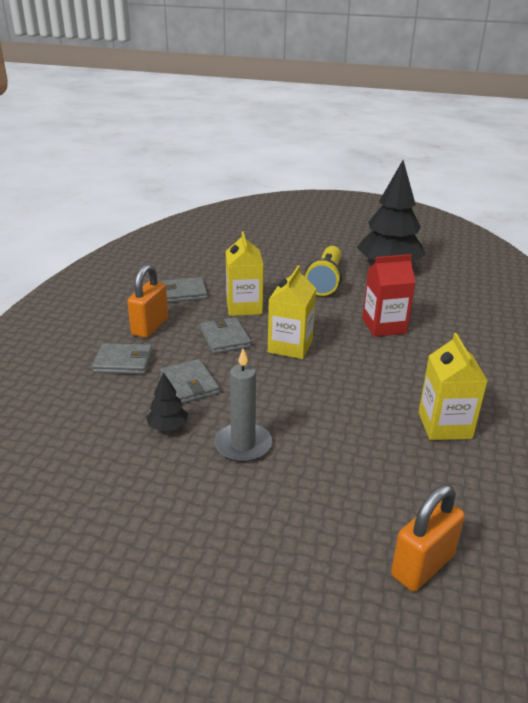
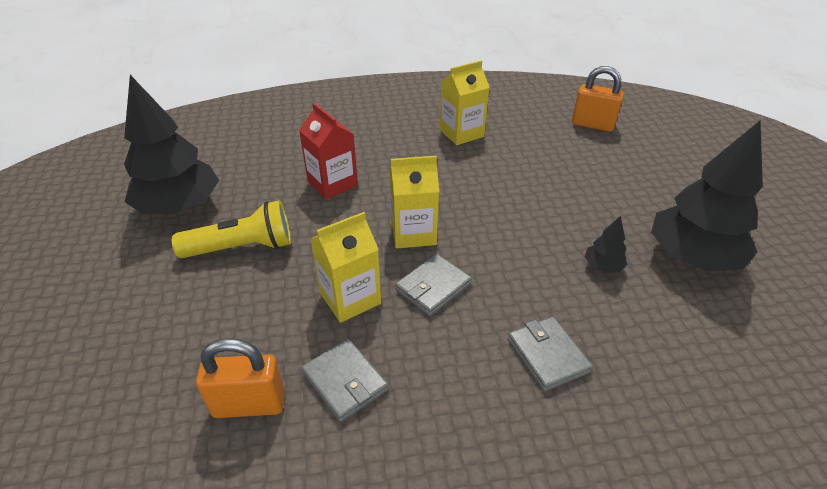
camera: 115 degrees left, 10 degrees up
orange padlock [127,264,168,338] -> orange padlock moved to [196,338,285,418]
grey wallet [160,359,219,404] -> none
grey candle [214,349,272,462] -> none
none -> black tree [651,120,763,271]

